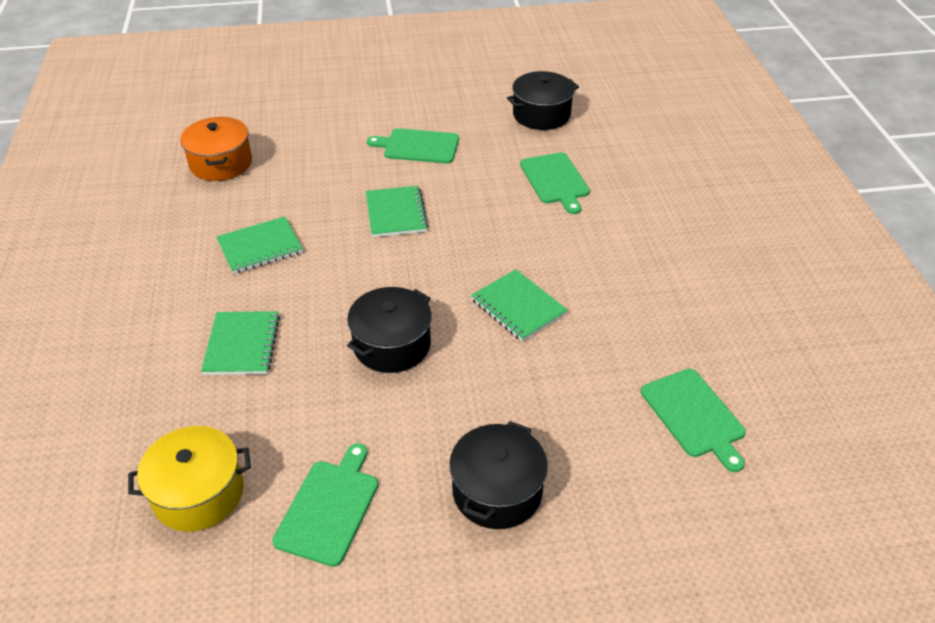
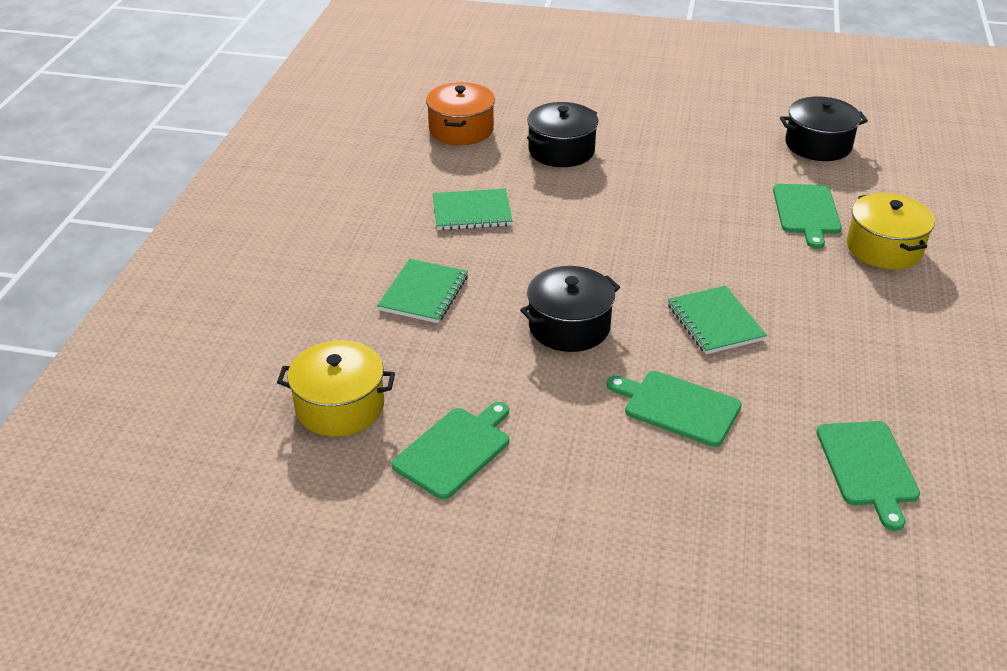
camera: 20 degrees right, 5 degrees down
green notebook [366,186,428,237] -> none
green cutting board [367,128,459,164] -> green cutting board moved to [607,371,742,447]
black pot [449,421,548,529] -> black pot moved to [527,102,598,167]
none -> yellow pot [847,193,935,269]

